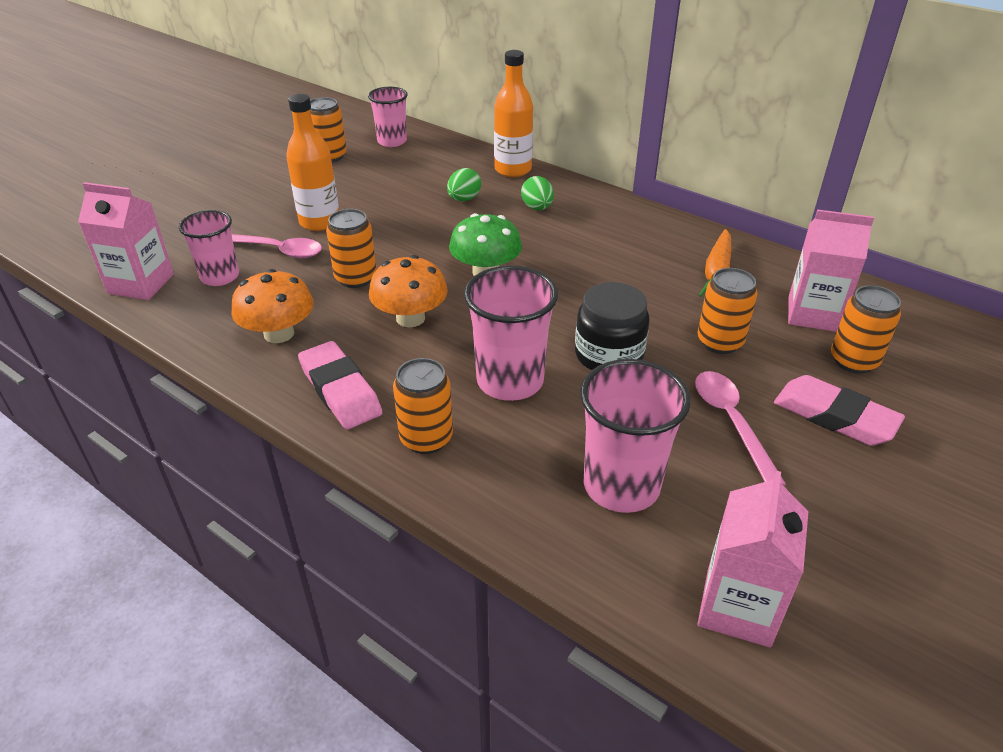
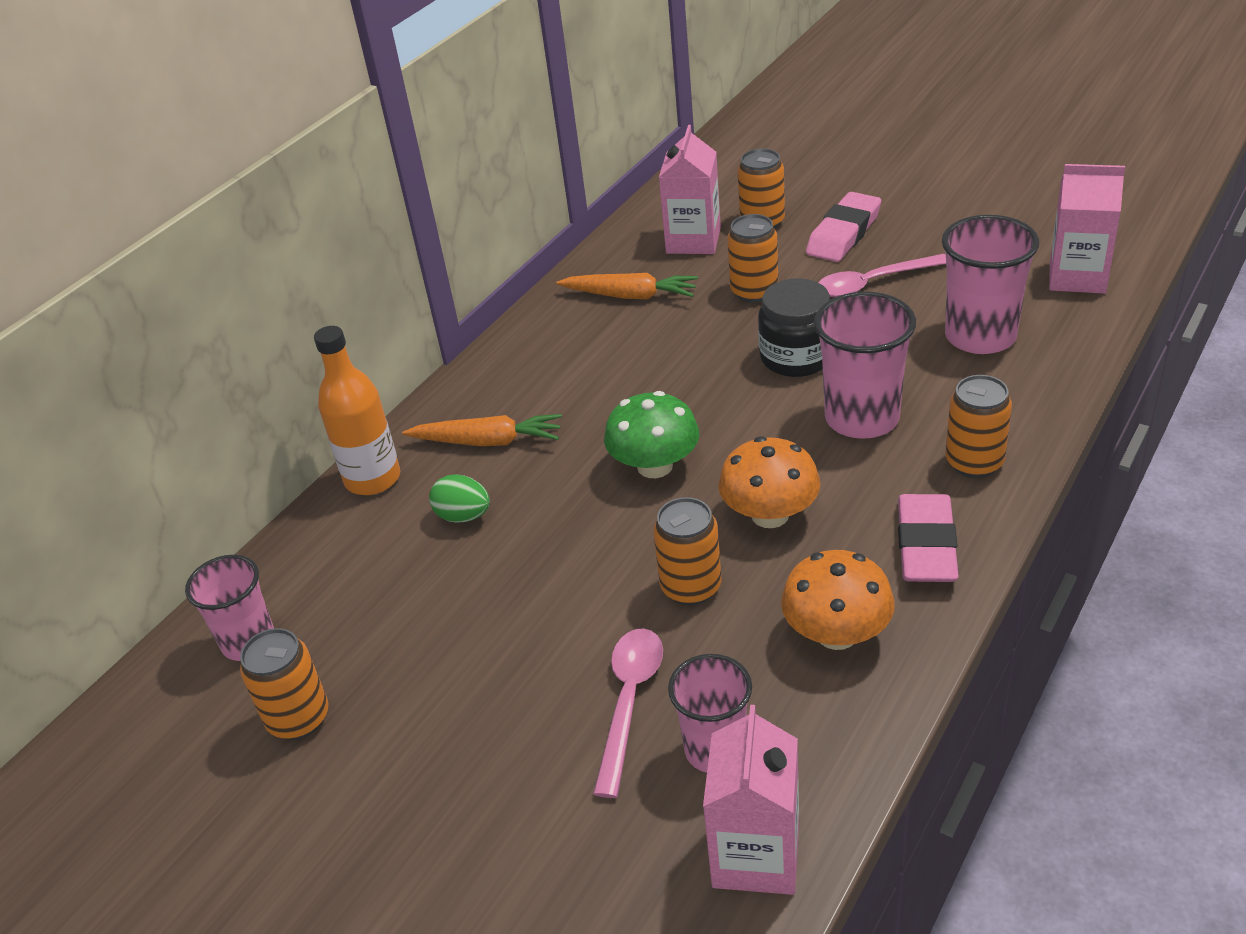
camera: 90 degrees left, 0 degrees up
orange bottle [286,94,339,231] -> none
pink eraser [298,341,383,429] -> pink eraser turned 45 degrees counterclockwise [898,494,959,582]
green egg [521,176,554,210] -> orange carrot [402,414,562,446]

